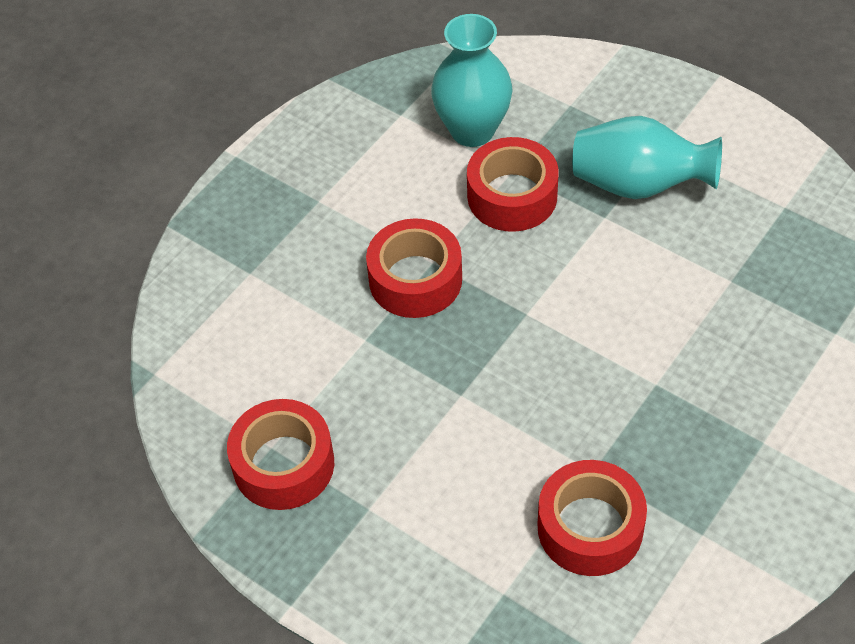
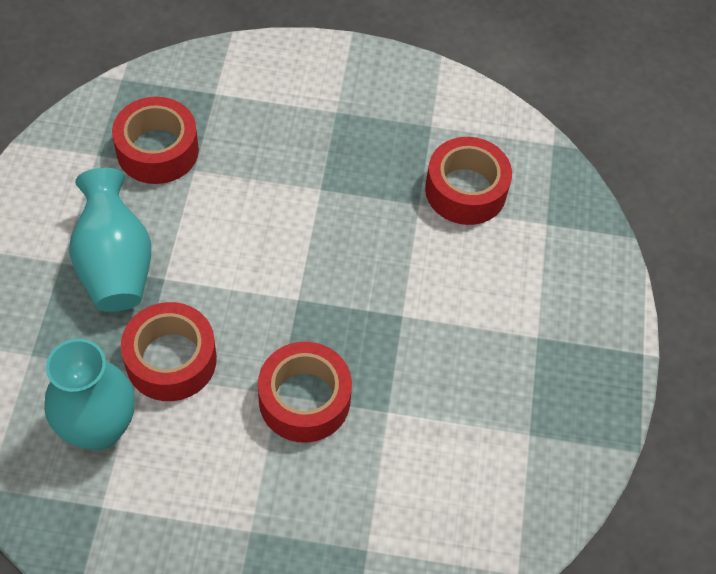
camera: 125 degrees left, 5 degrees up
red tape [227,399,334,510] -> red tape moved to [112,97,199,184]

